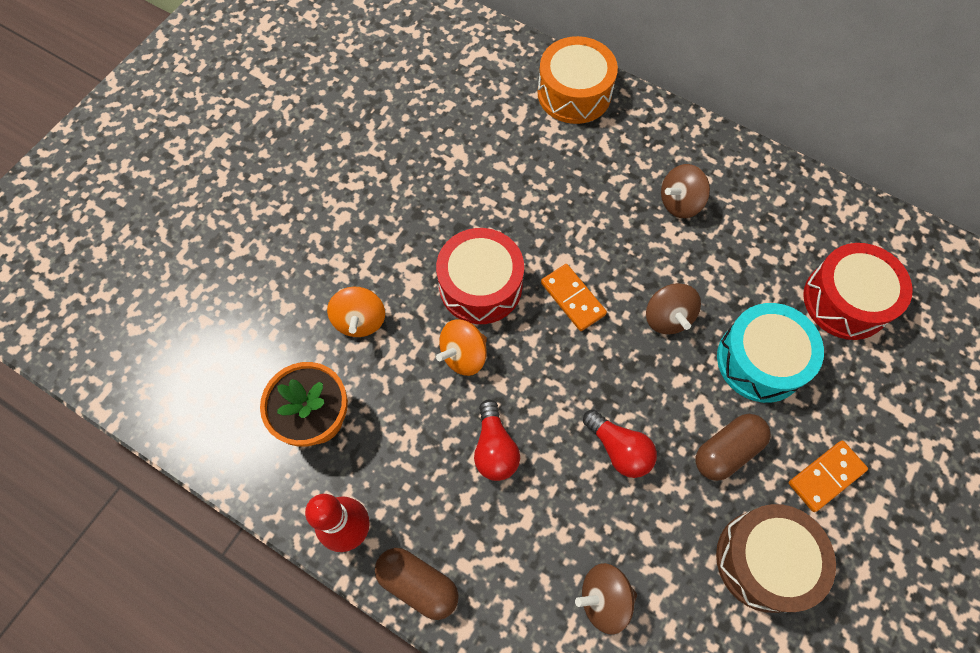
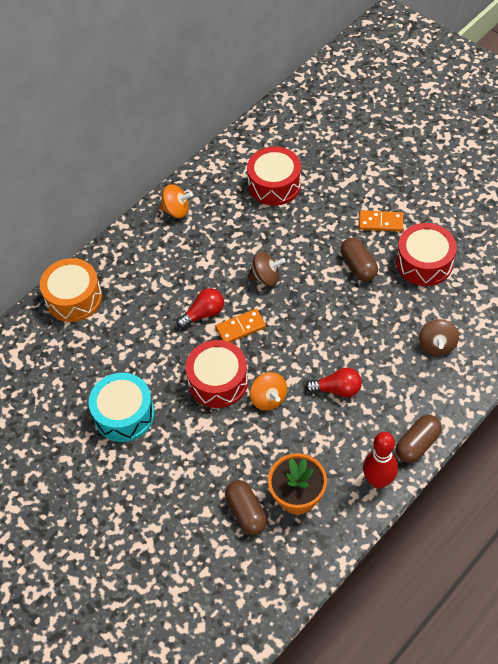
camera: 75 degrees left, 10 degrees down
orange spinning top [327,287,385,337] -> orange spinning top moved to [159,184,193,218]
red light bulb [583,410,657,478] -> red light bulb moved to [176,288,224,328]
brown spinning top [661,164,710,218] -> none
brown drum [716,504,836,613] -> red drum [396,223,457,286]
turquoise drum [717,303,824,403] -> turquoise drum moved to [88,373,155,442]
orange domino [789,441,868,512] -> orange domino turned 60 degrees counterclockwise [359,210,403,232]
none -> brown capsule [225,480,267,535]

